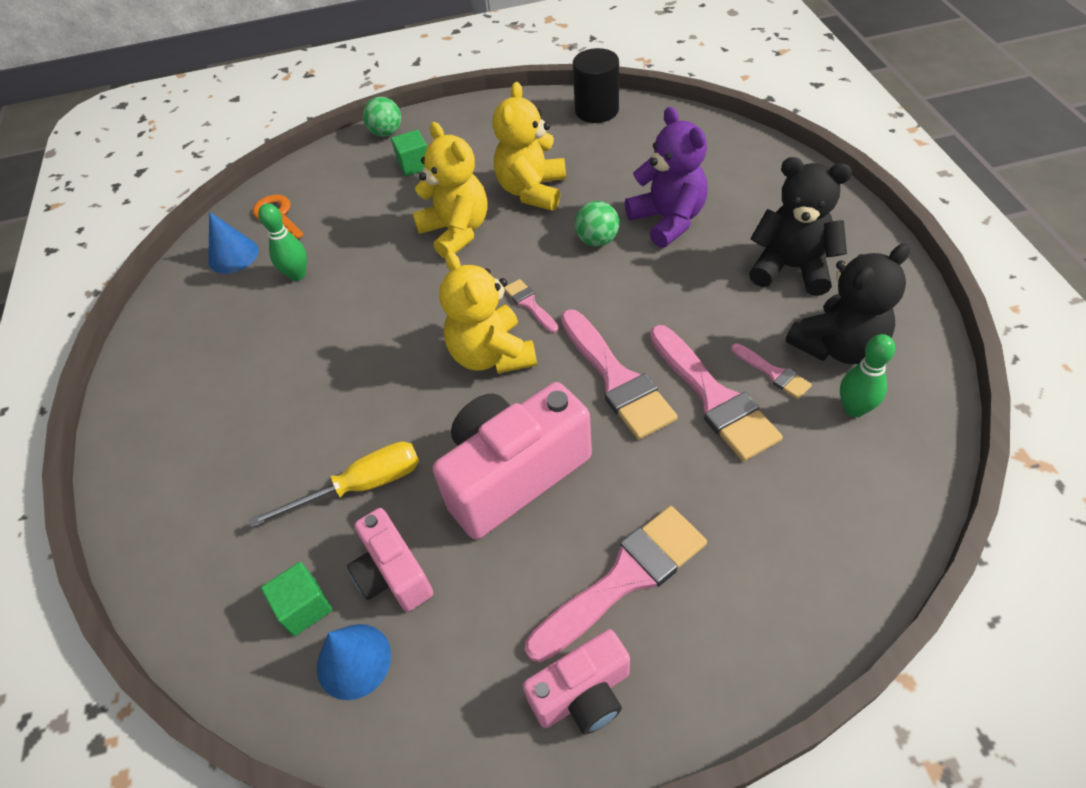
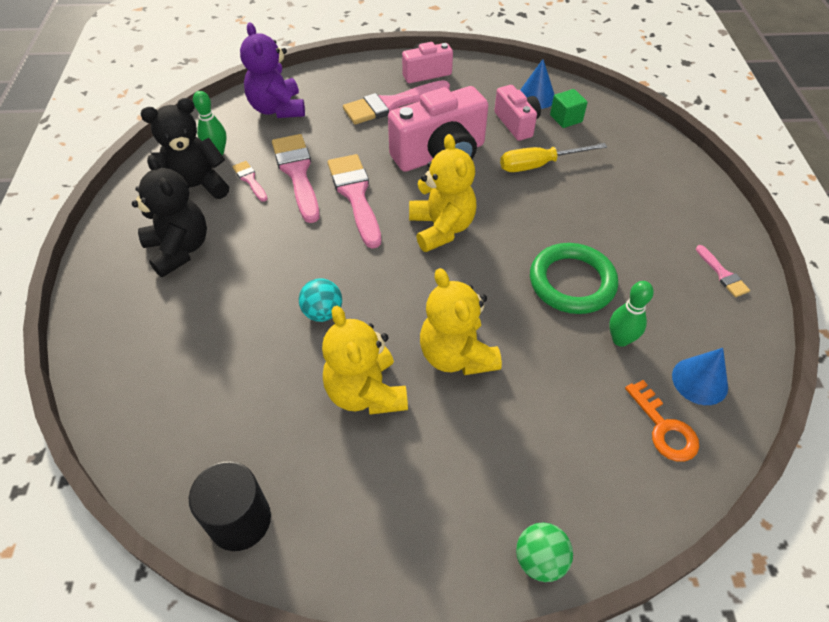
camera: 175 degrees left, 0 degrees up
green cube [391,130,427,176] -> none
yellow teddy bear [492,82,566,211] -> yellow teddy bear turned 135 degrees clockwise [322,306,408,415]
pink brush [504,279,558,333] -> pink brush moved to [696,245,750,297]
green ball [575,201,619,247] -> turquoise ball [299,278,342,322]
purple teddy bear [625,107,708,248] -> purple teddy bear moved to [240,22,305,118]
black teddy bear [749,157,852,296] -> black teddy bear turned 150 degrees counterclockwise [132,155,207,277]
none -> green ring [530,243,618,314]

